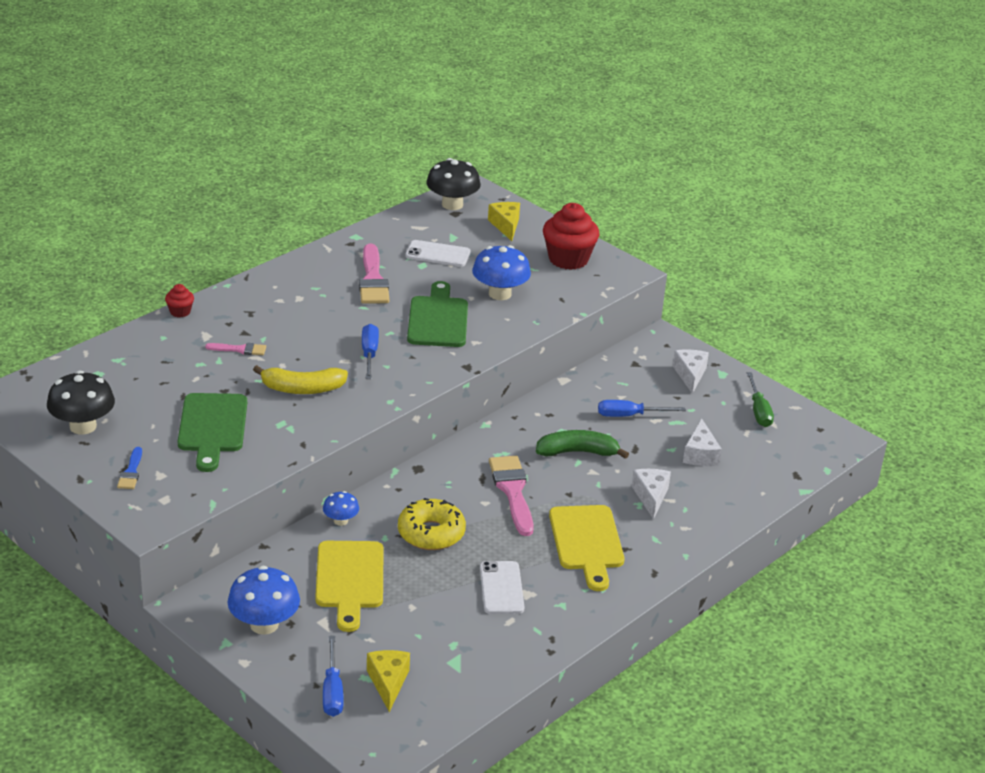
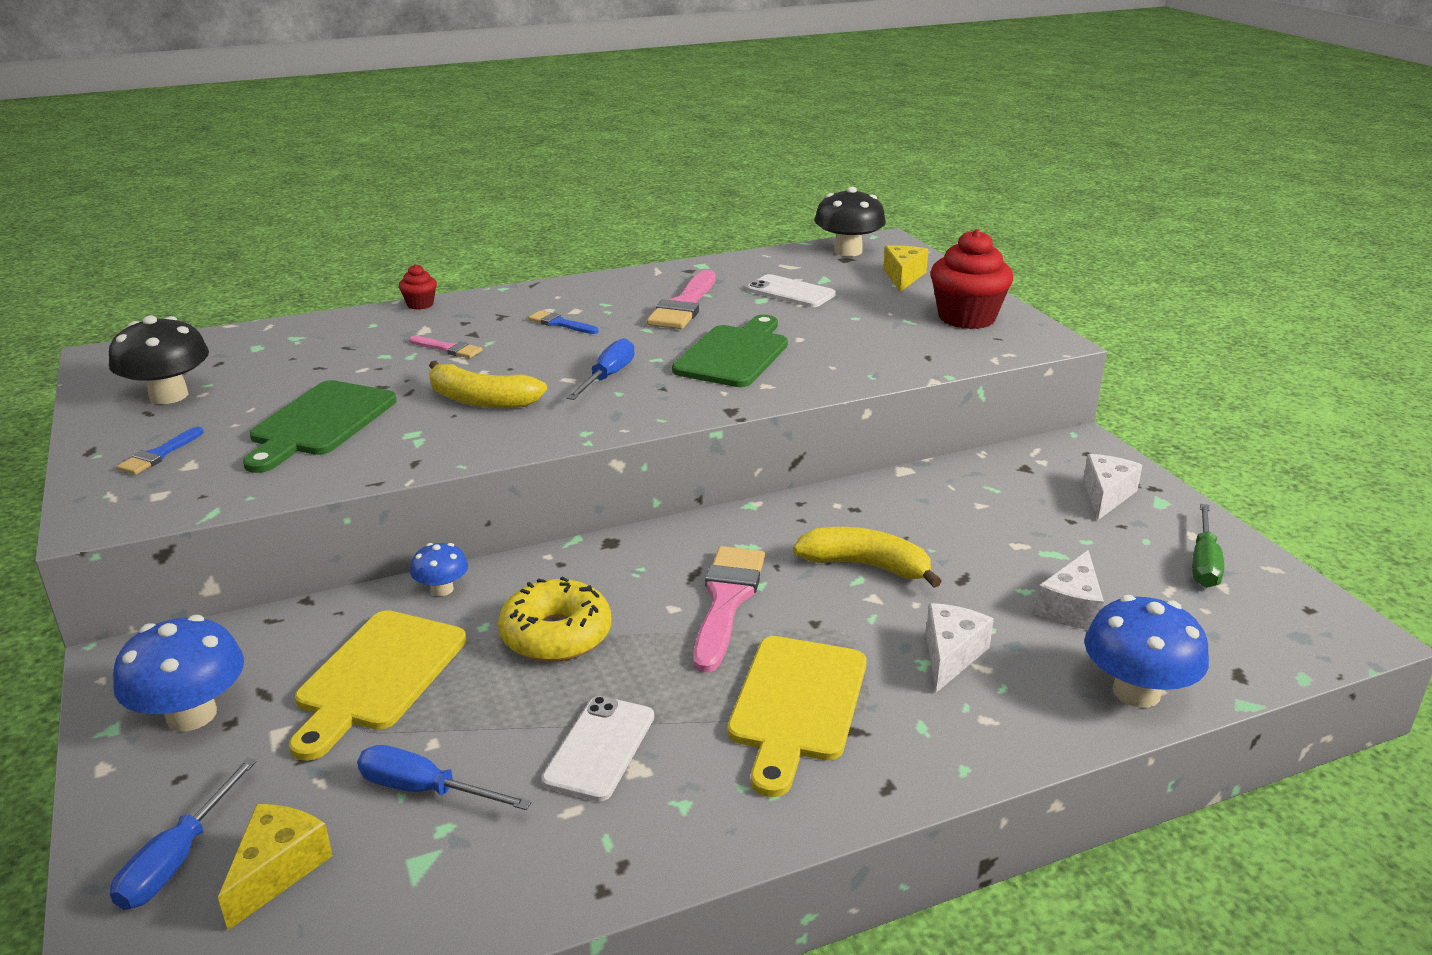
camera: 25 degrees right, 5 degrees down
blue mushroom [472,245,531,300] -> blue mushroom moved to [1084,595,1209,708]
green banana [536,430,629,459] -> yellow banana [793,527,942,588]
blue screwdriver [598,400,686,417] -> blue screwdriver moved to [357,745,532,810]
none -> blue brush [528,311,599,334]

